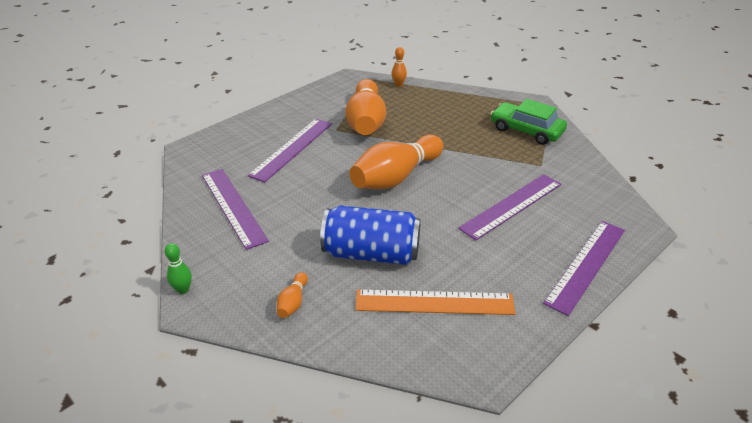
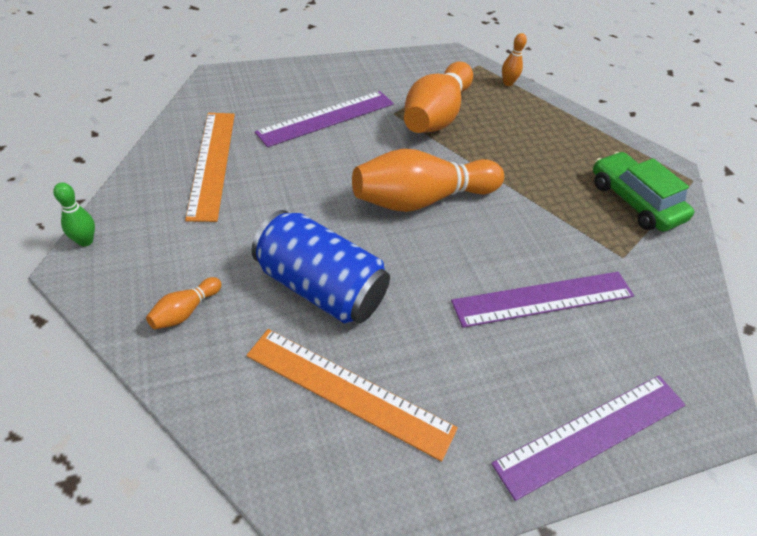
camera: 20 degrees right, 10 degrees up
purple ruler [202,169,269,250] -> orange ruler [185,113,235,222]

